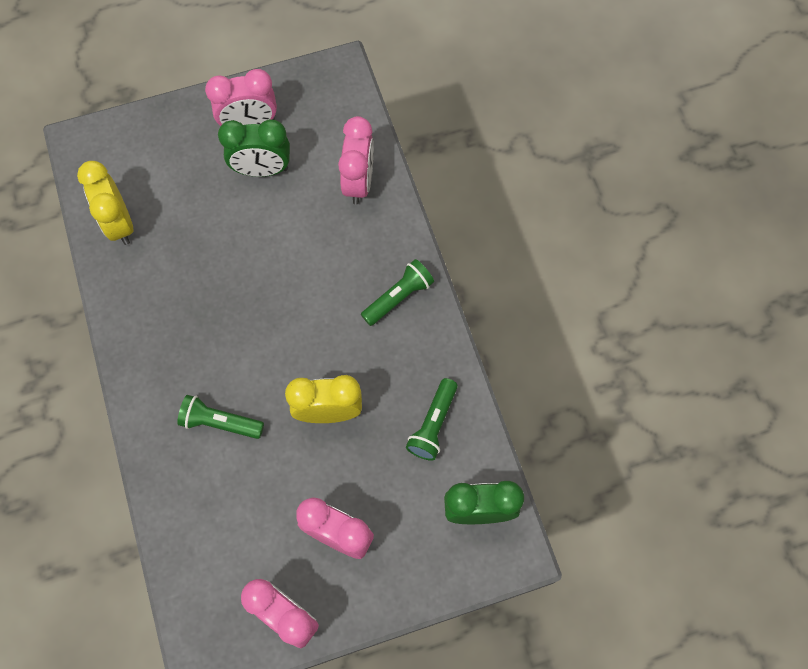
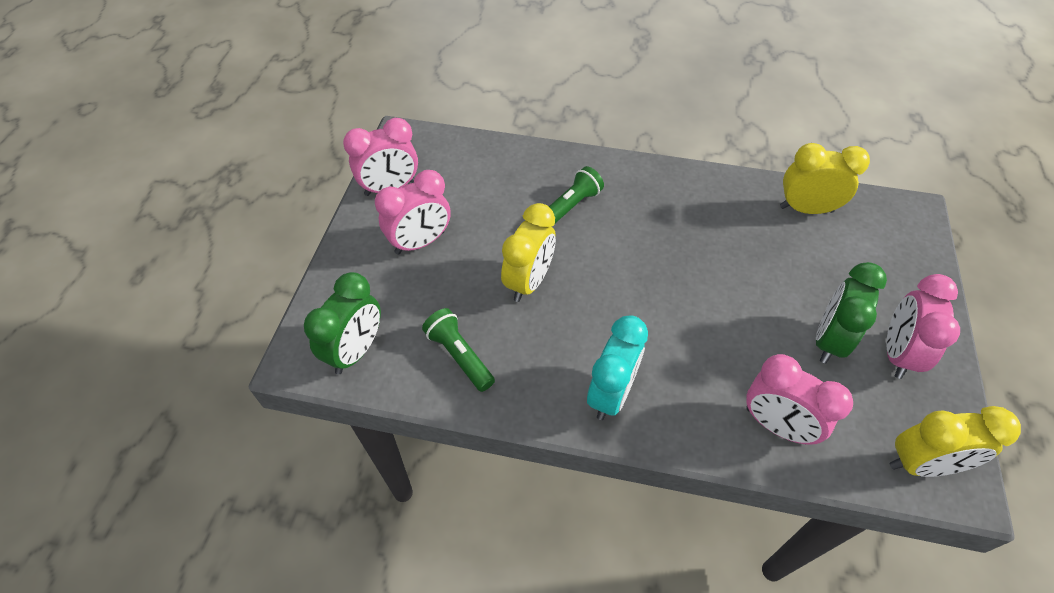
camera: 120 degrees right, 15 degrees down
green flashlight [361,259,434,326] -> turquoise clock [587,315,648,420]
none -> yellow clock [890,406,1021,477]

